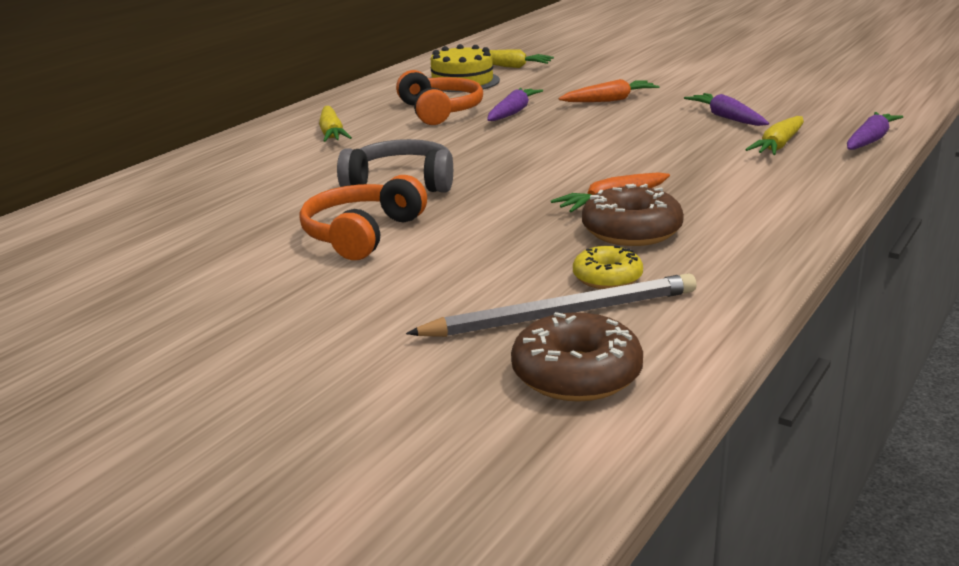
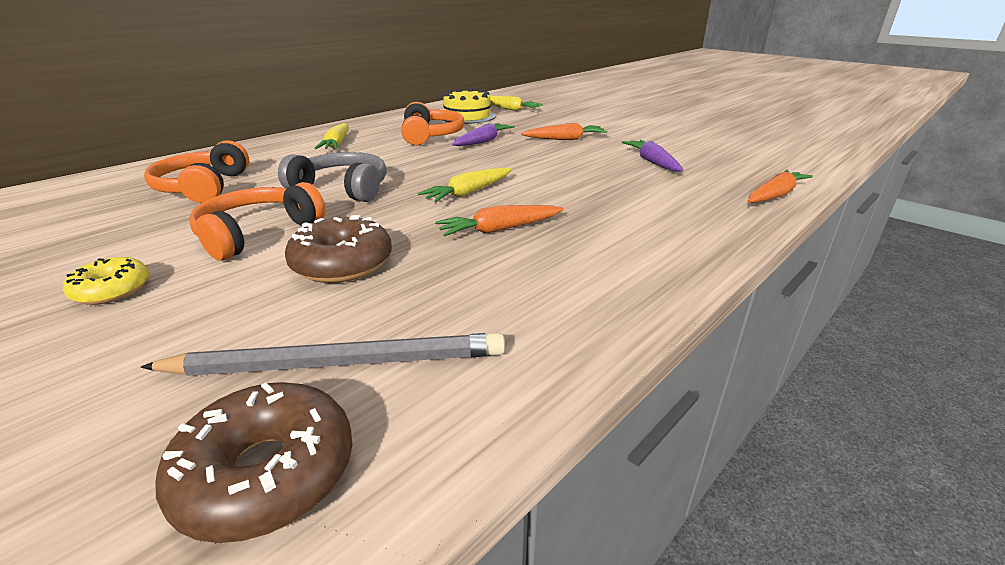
camera: 10 degrees right, 5 degrees up
yellow donut [573,246,643,289] -> yellow donut moved to [63,257,149,305]
brown donut [582,184,684,246] -> brown donut moved to [285,215,392,283]
yellow carrot [745,116,804,155] -> yellow carrot moved to [418,167,512,202]
purple carrot [847,112,903,150] -> orange carrot [748,169,813,203]
none -> orange headphones [144,140,249,203]

